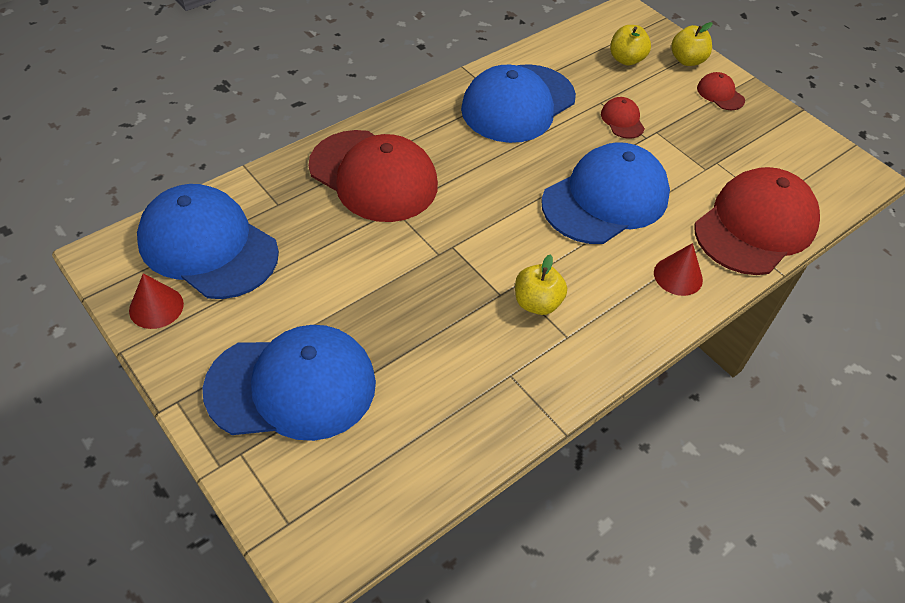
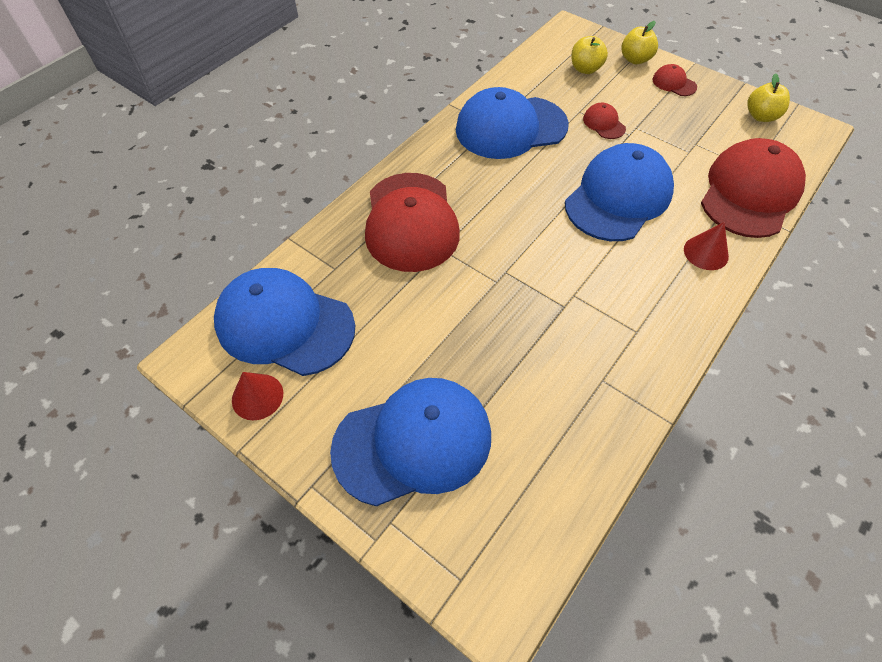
camera: 10 degrees left, 5 degrees up
red cap [309,130,438,222] -> red cap turned 60 degrees clockwise [365,173,460,272]
blue cap [461,64,576,143] -> blue cap turned 45 degrees clockwise [456,87,569,159]
yellow apple [515,254,567,315] -> yellow apple moved to [747,73,790,122]

